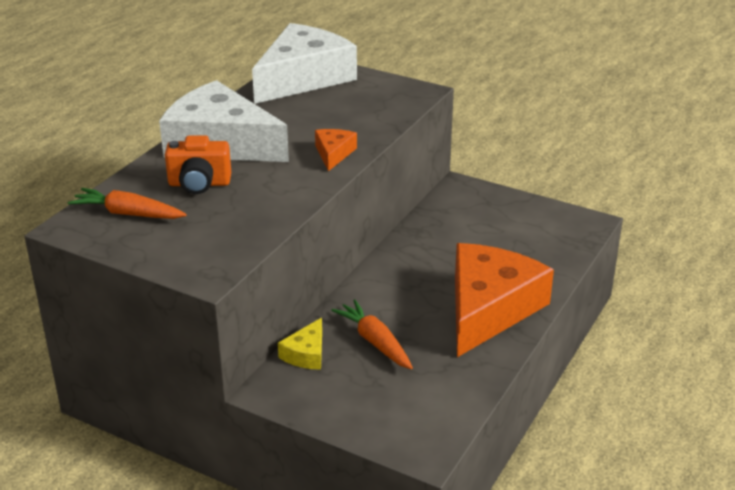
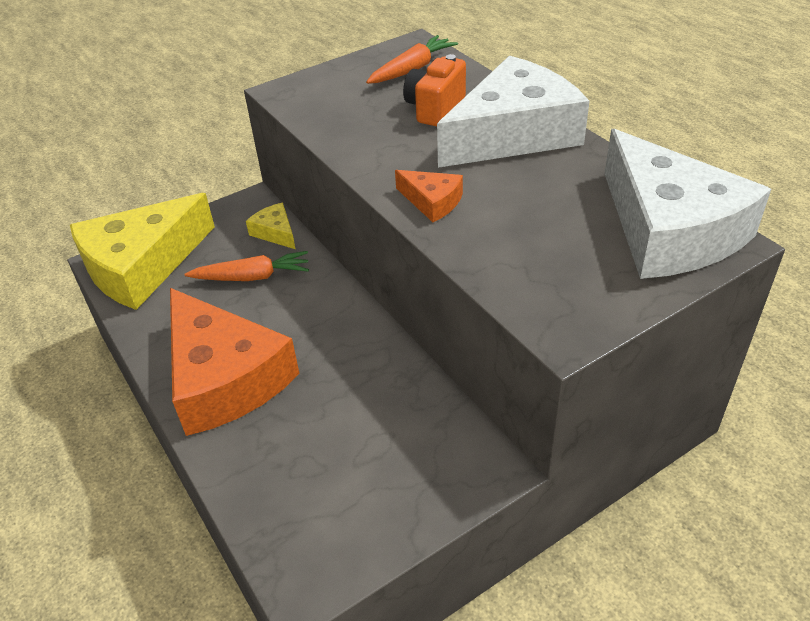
camera: 120 degrees right, 10 degrees up
none -> yellow cheese [70,193,215,310]

